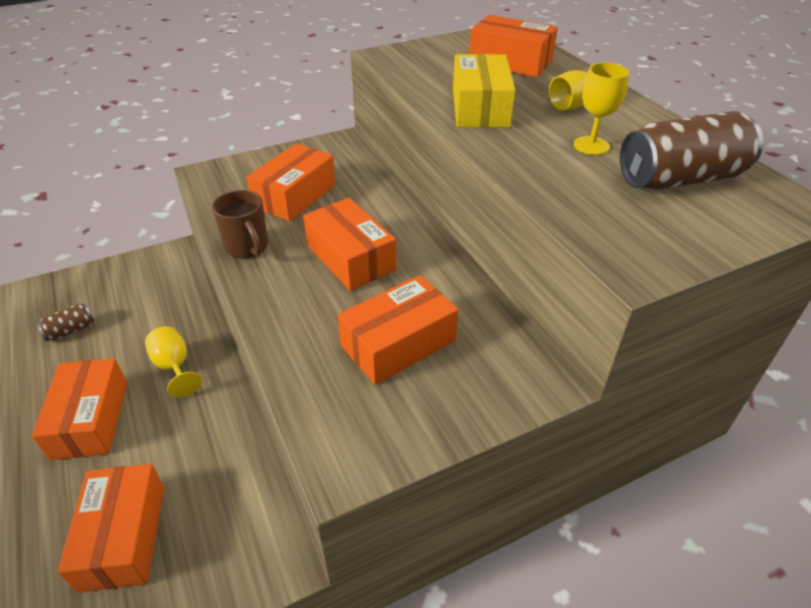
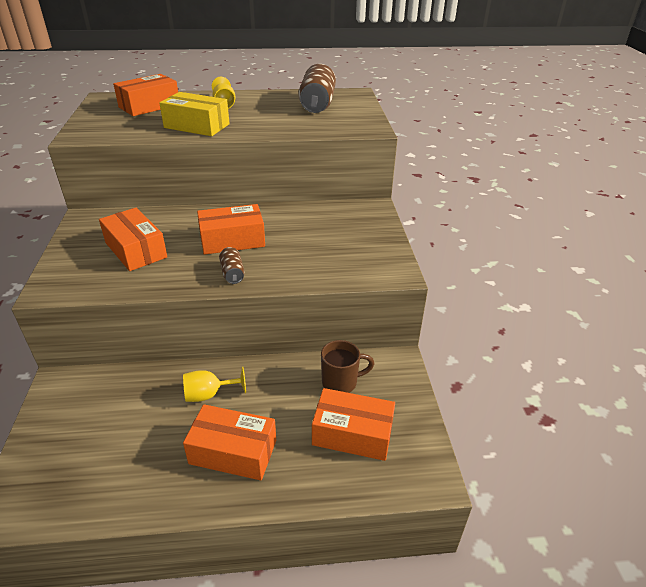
camera: 70 degrees left, 5 degrees down
brown can [36,303,94,341] -> brown can moved to [219,247,245,284]
brown mug [212,190,268,259] -> brown mug moved to [321,340,374,393]
orange box [338,275,458,385] -> none
yellow goblet [574,63,629,155] -> none

